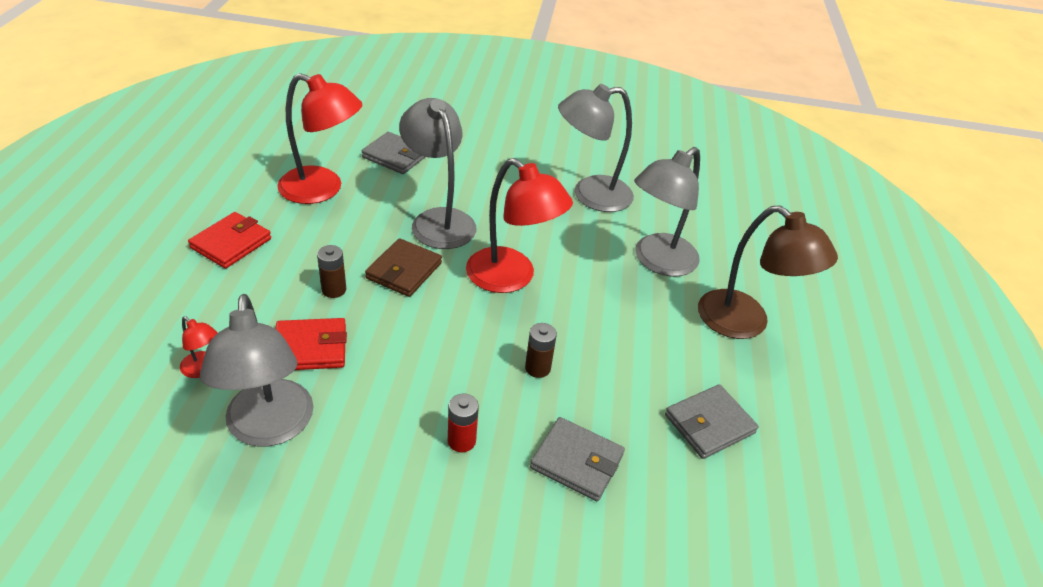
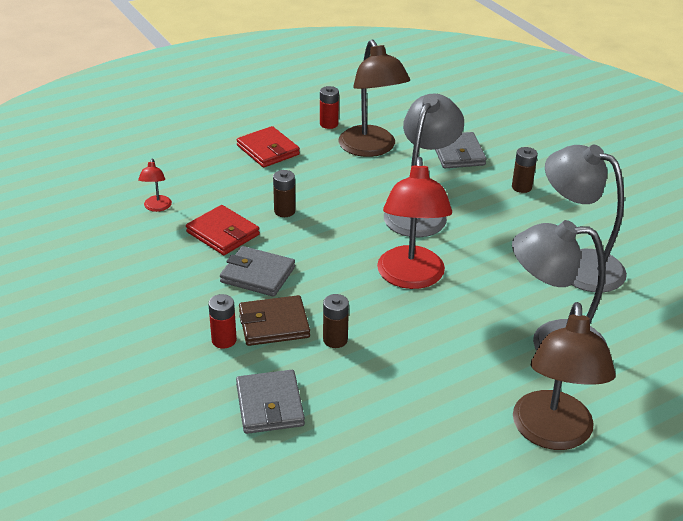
camera: 55 degrees right, 5 degrees down
red wallet [188,212,271,269] -> red wallet turned 60 degrees clockwise [237,126,300,168]
grey lamp [200,294,313,447] -> none
red lamp [277,73,362,204] -> brown lamp [338,40,410,157]
brown wallet [365,238,442,297] -> brown wallet moved to [239,295,310,346]
grey wallet [665,384,759,459] -> grey wallet moved to [220,246,295,297]
none -> red battery [320,86,339,129]
none -> brown battery [512,147,538,193]

